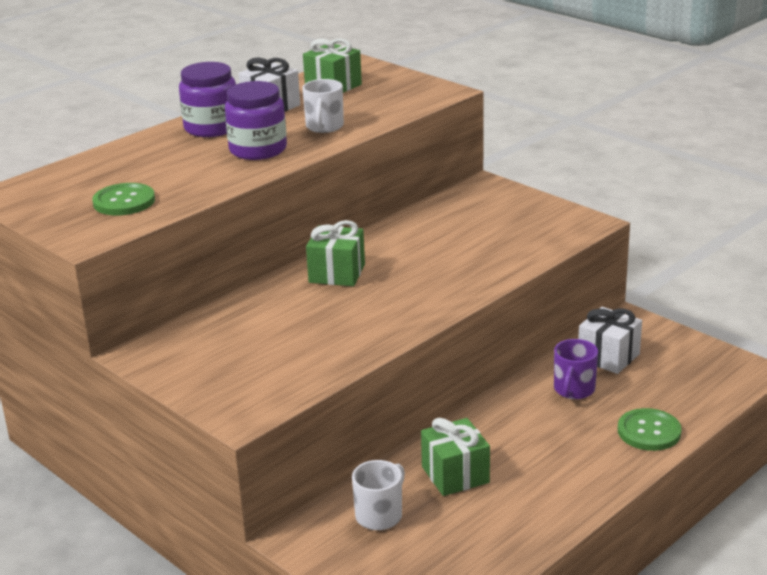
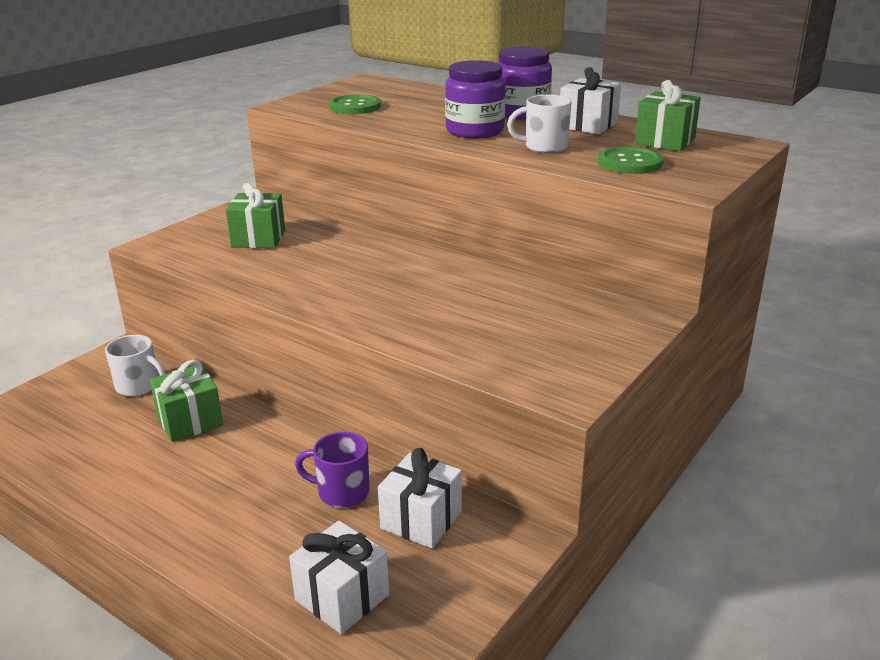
camera: 80 degrees right, 0 degrees up
green gift [306,220,365,286] -> green gift moved to [226,183,285,248]
green button [618,408,682,451] -> green button moved to [598,146,663,174]
none -> white gift [289,521,389,634]

